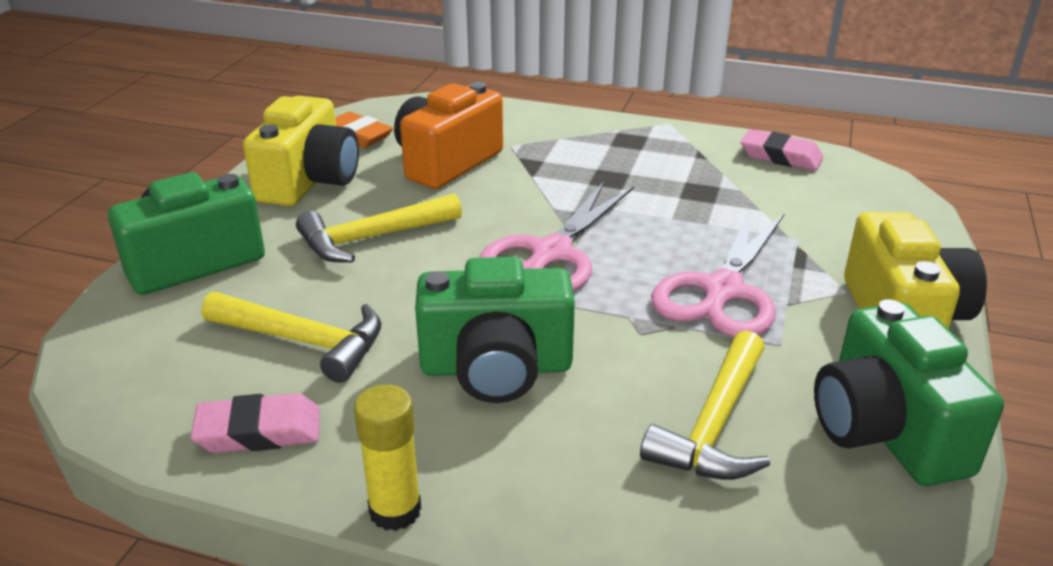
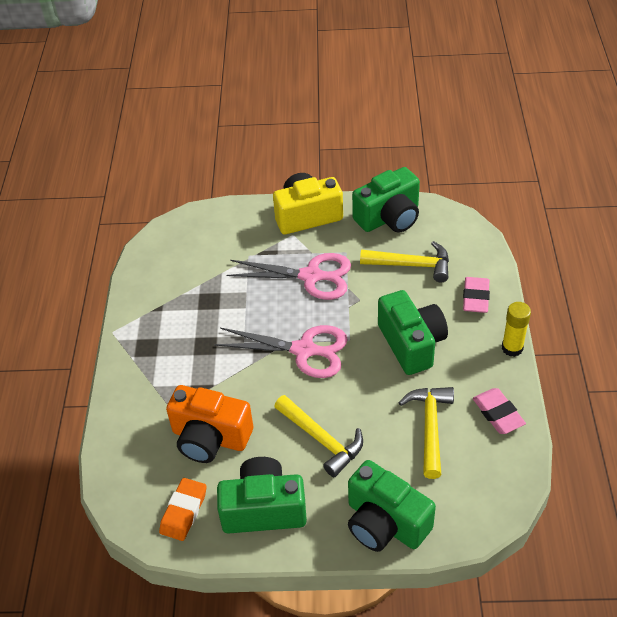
camera: 105 degrees left, 15 degrees up
yellow camera [243,96,359,206] -> green camera [217,457,307,534]
pink eraser [741,129,823,171] -> pink eraser moved to [463,277,490,313]

